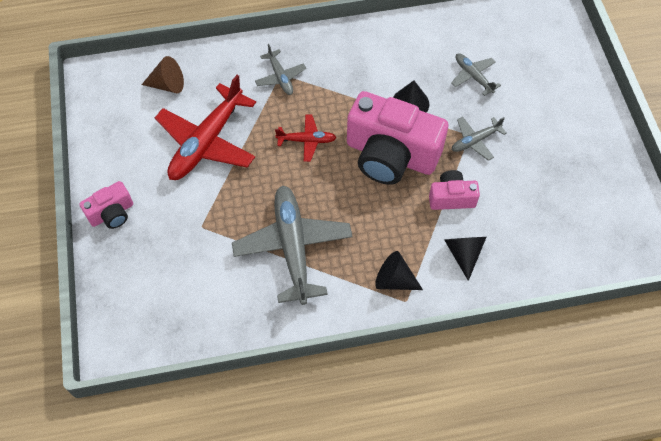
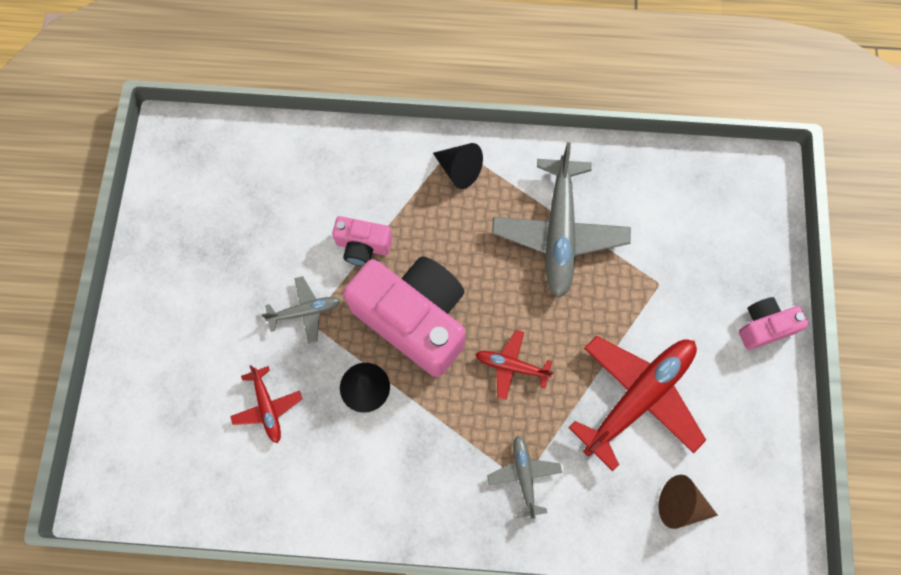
camera: 165 degrees left, 10 degrees up
black cone [444,237,486,281] -> none
grey plane [451,53,501,96] -> red plane [230,365,302,443]

